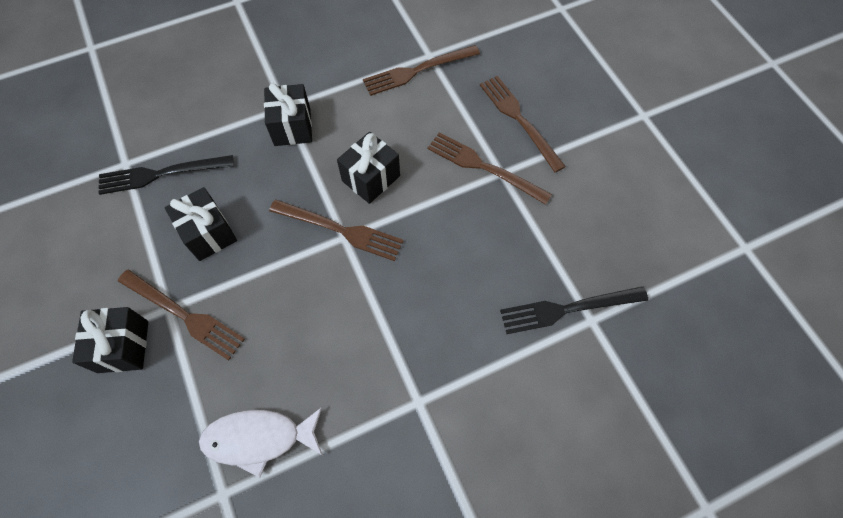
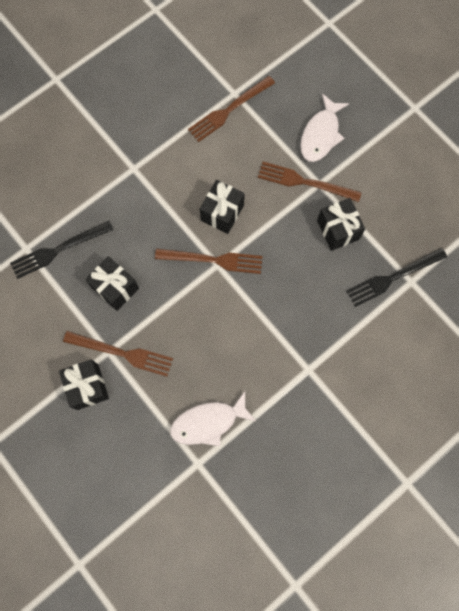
camera: 15 degrees left, 10 degrees up
black gift [264,83,312,146] -> black gift moved to [317,198,365,251]
brown fork [480,76,566,172] -> white fish [300,94,349,162]

